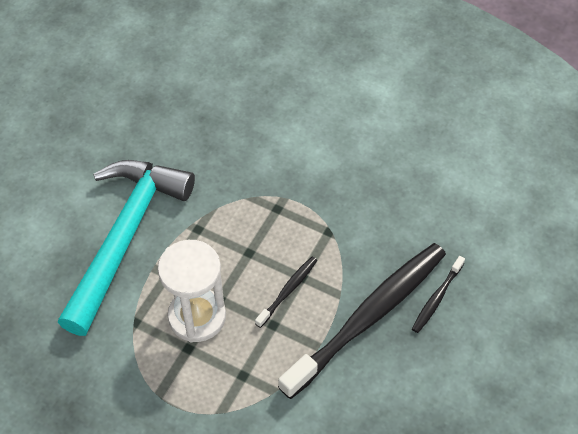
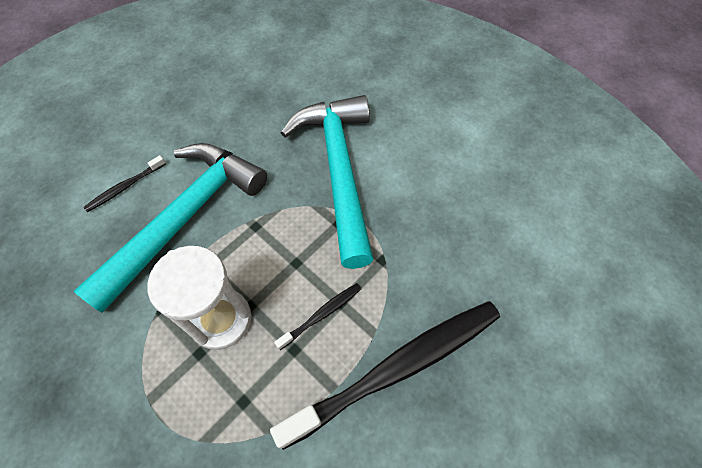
camera: 15 degrees right, 5 degrees up
black toothbrush [412,256,465,333] -> black toothbrush moved to [83,155,166,212]
none -> turquoise hammer [281,95,374,269]

